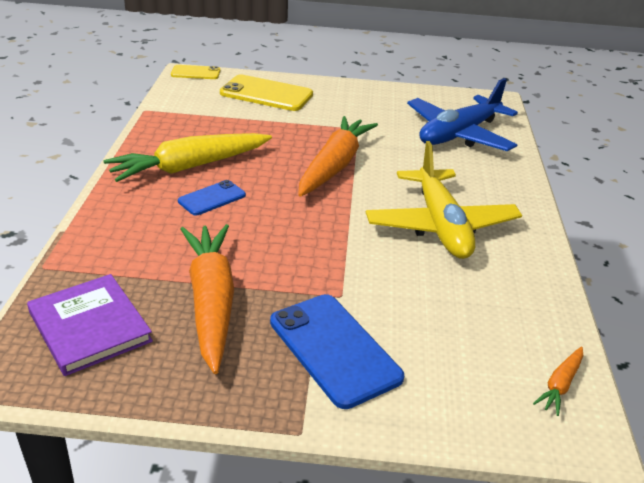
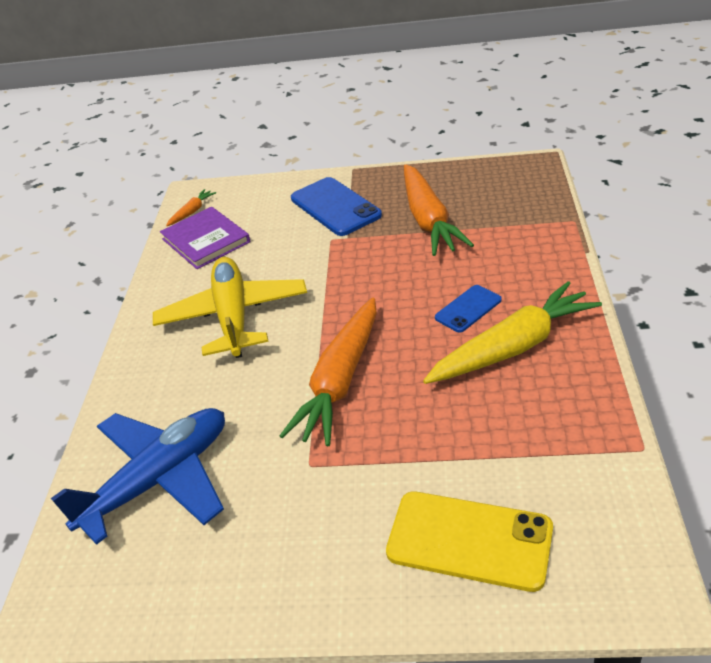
camera: 175 degrees left, 5 degrees up
purple book [27,274,153,376] -> purple book moved to [160,207,250,269]
yellow phone [171,65,220,79] -> none

